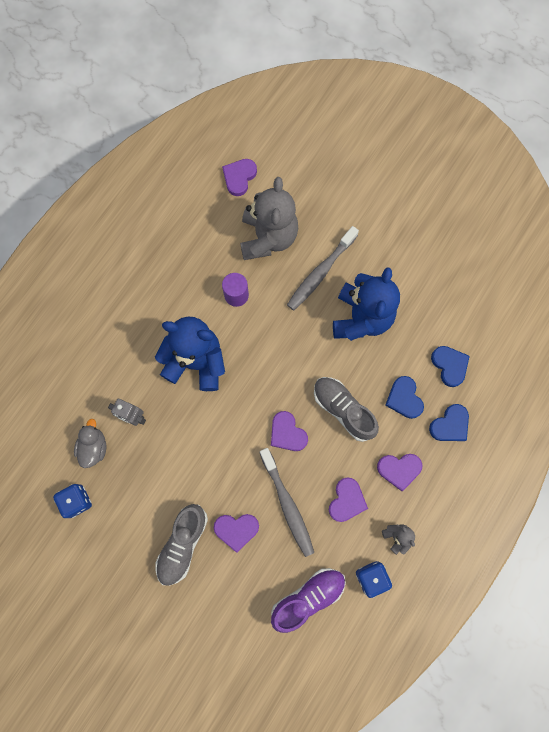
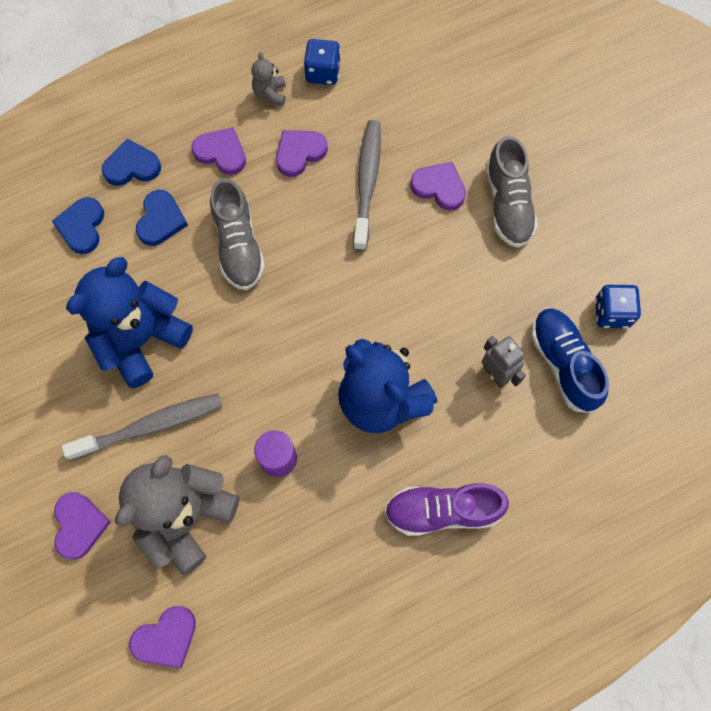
camera: 150 degrees left, 5 degrees down
grey duck [74,419,107,468] -> blue shoe [531,308,609,413]
grey shoe [155,504,208,586] -> grey shoe turned 120 degrees clockwise [485,136,538,248]
purple heart [271,411,308,451] -> purple heart moved to [54,492,111,559]
purple shoe [271,568,346,633] -> purple shoe moved to [384,483,509,536]

